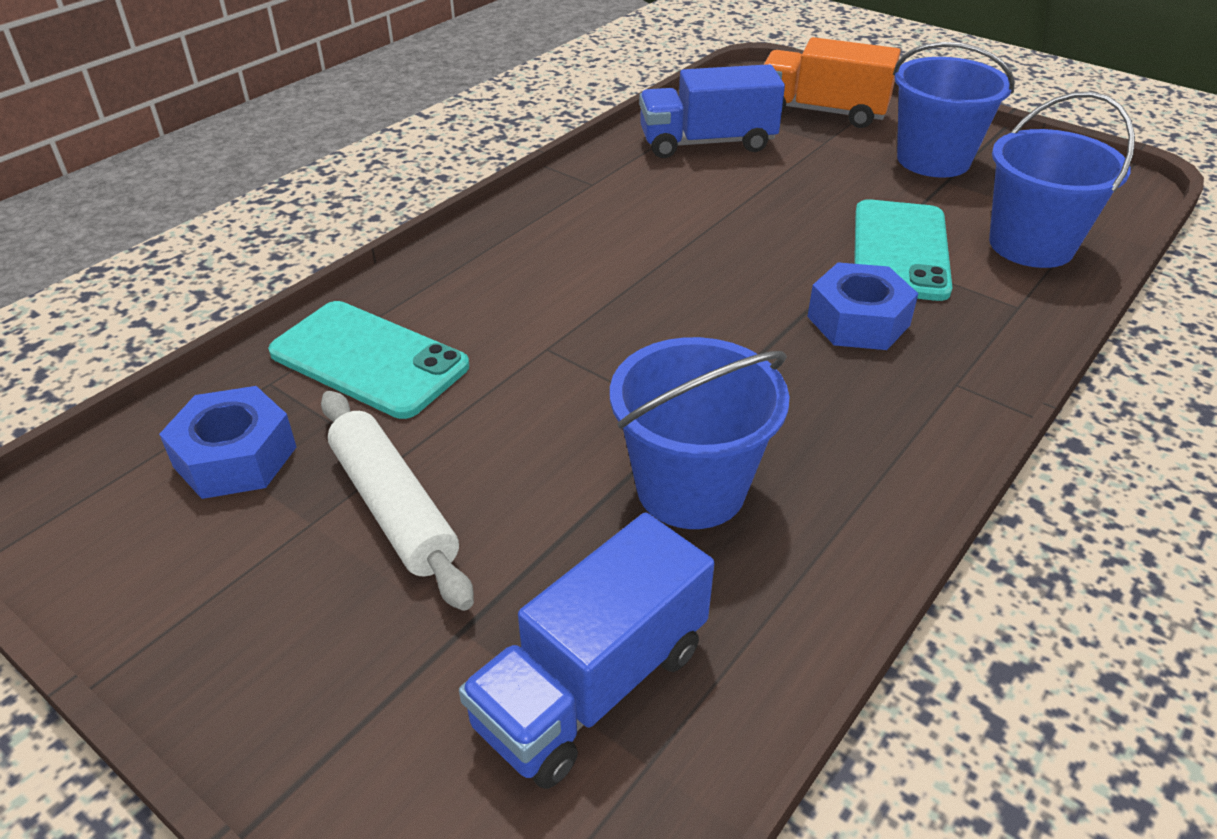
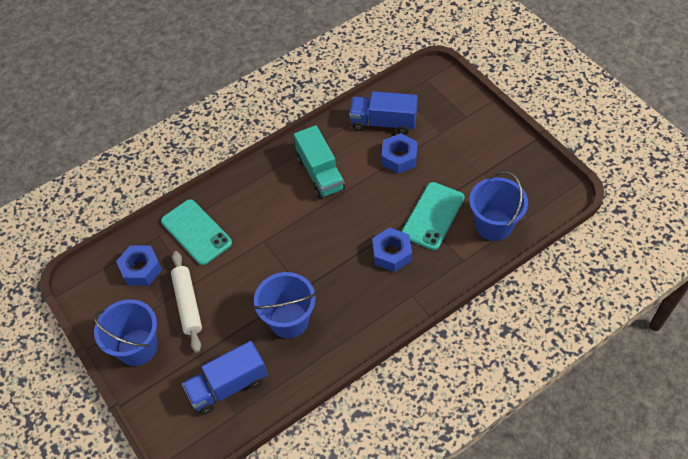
camera: 20 degrees right, 15 degrees up
orange truck [764,37,901,128] -> none
blue bucket [893,42,1015,178] -> blue bucket moved to [94,299,157,366]
none -> turquoise truck [294,125,345,199]
none -> blue nut [382,133,417,174]

